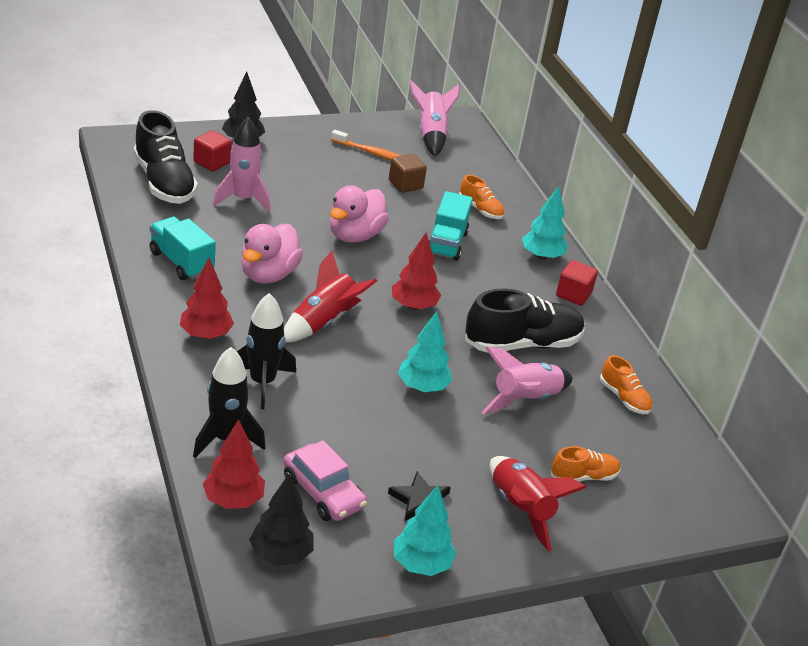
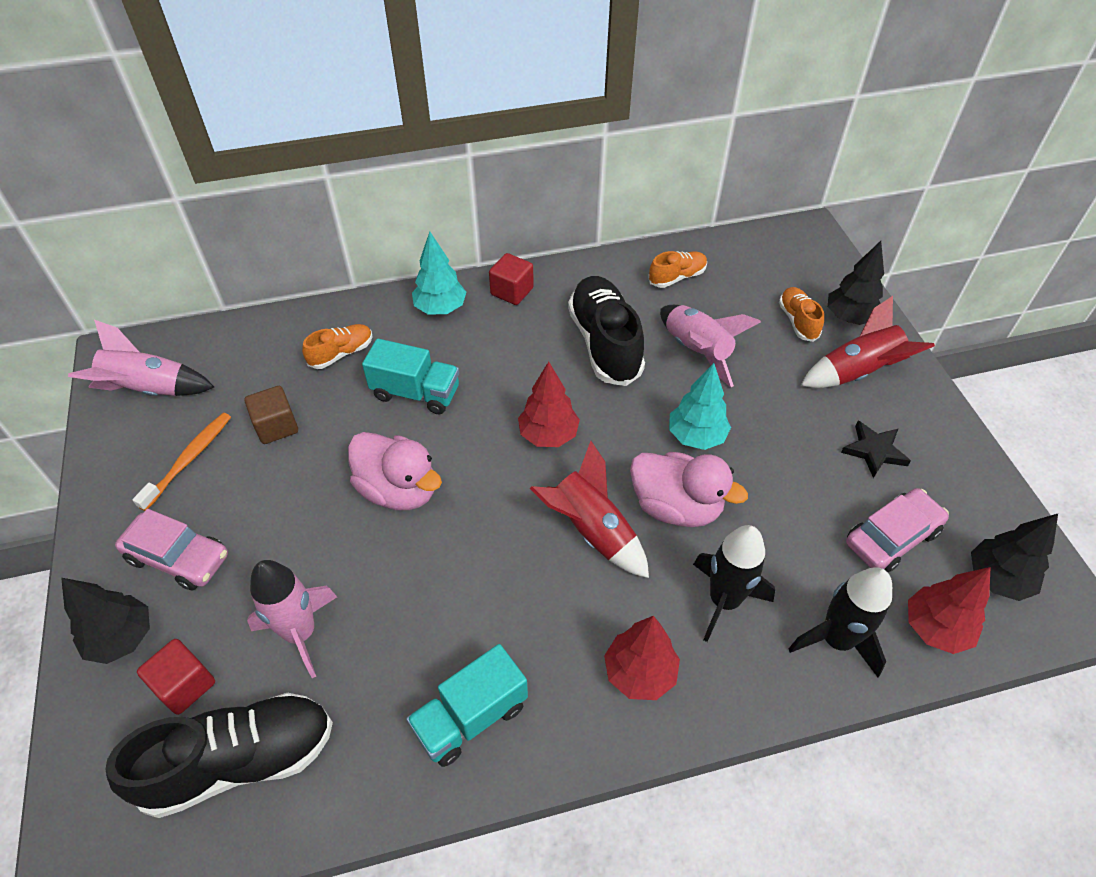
camera: 80 degrees left, 15 degrees up
pink duck [241,224,303,283] -> pink duck moved to [630,452,748,527]
turquoise tree [394,485,456,576] -> none
none -> pink car [115,509,228,590]
none -> black tree [828,241,884,325]

